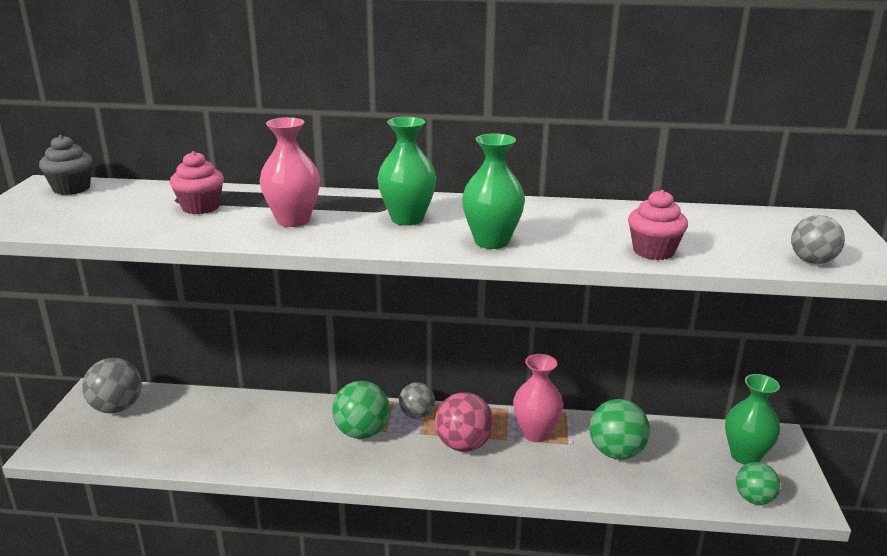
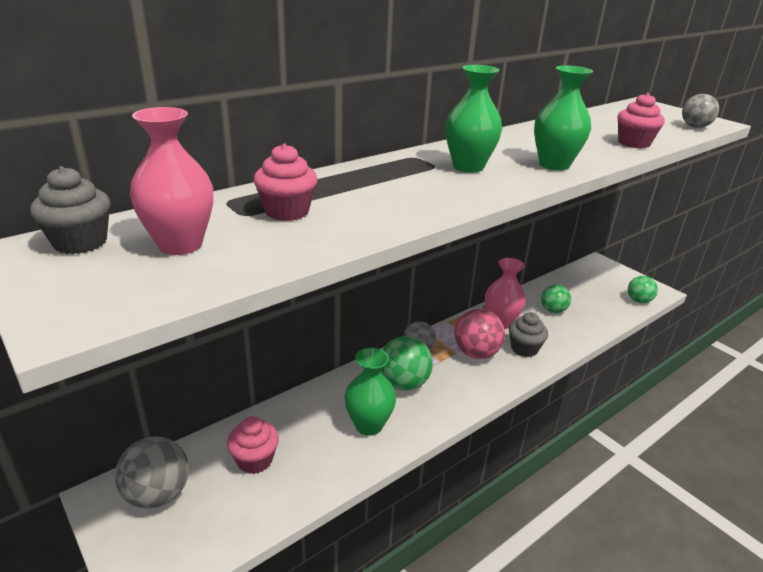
camera: 45 degrees left, 5 degrees up
pink vase [260,117,320,227] -> pink vase moved to [130,107,213,255]
green ball [589,399,650,460] -> green ball [541,285,571,313], size x0.65
green vase [725,374,780,465] -> green vase moved to [344,347,396,436]
none -> pink cupcake [227,417,279,474]
none -> grey cupcake [509,312,548,357]

